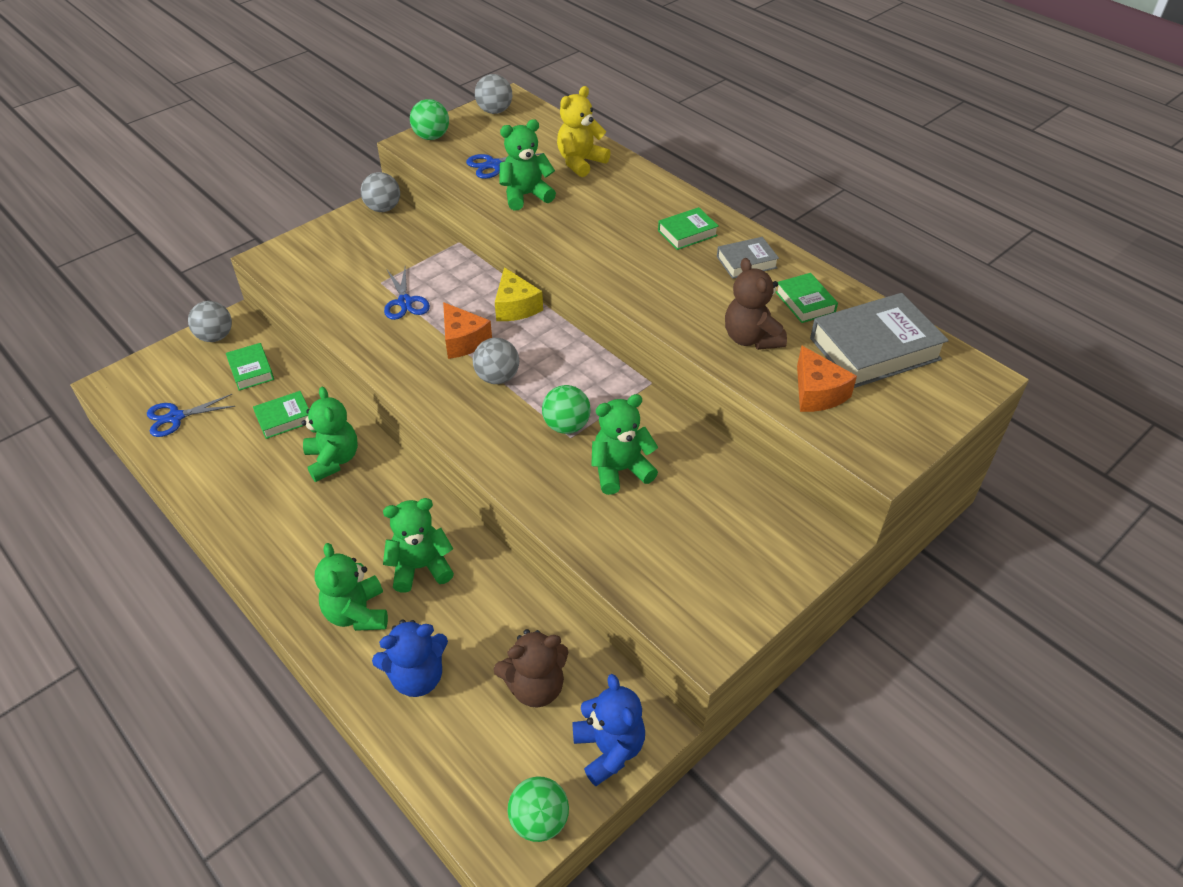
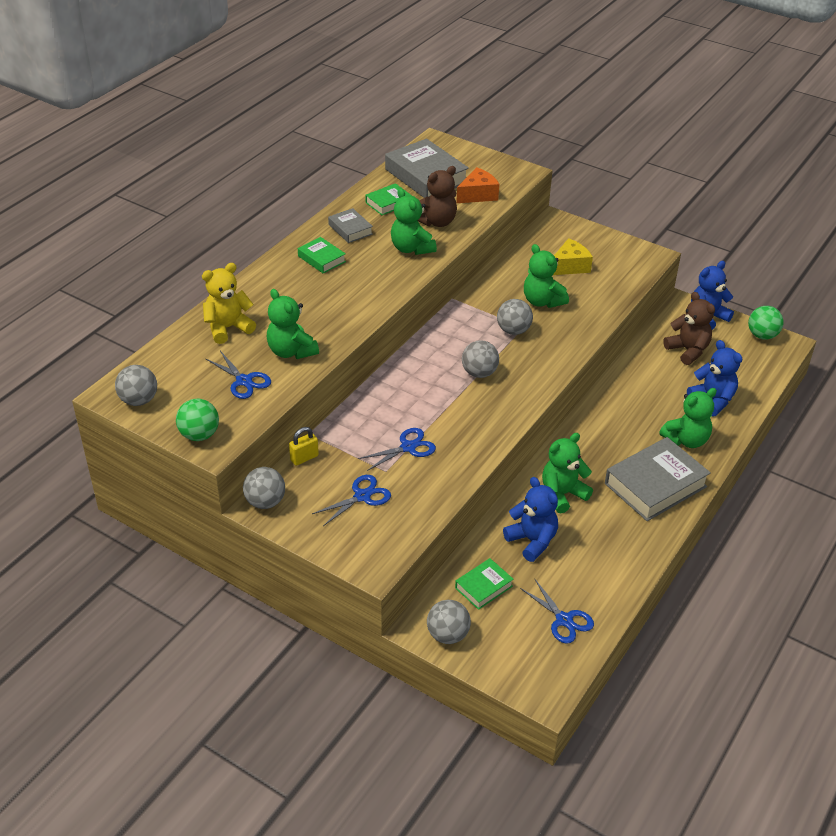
camera: 105 degrees left, 5 degrees down
green book [253,391,309,439] -> blue teddy bear [503,477,558,562]
green teddy bear [383,498,454,593] -> green teddy bear moved to [391,188,437,255]
orange cheese [443,302,492,359] -> none
yellow cheese [495,267,543,321] -> yellow cheese moved to [553,238,593,275]
green ball [542,385,591,434] -> grey ball [497,299,533,335]
yellow teddy bear [557,86,610,177] -> yellow teddy bear turned 120 degrees clockwise [202,263,256,344]
none -> yellow padlock [289,427,319,466]
none -> blue scissors [312,475,391,526]
none -> grey book [605,437,711,521]

